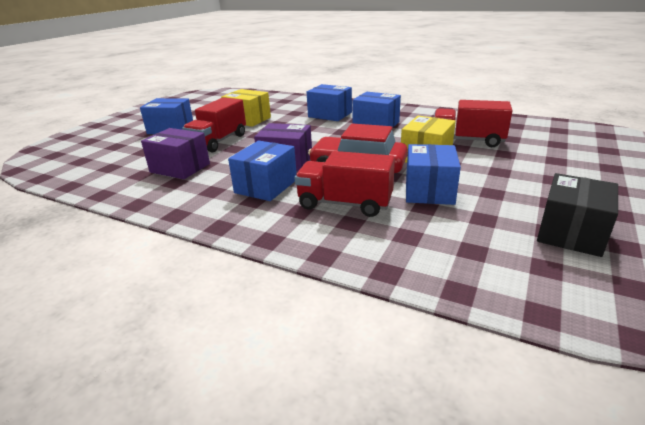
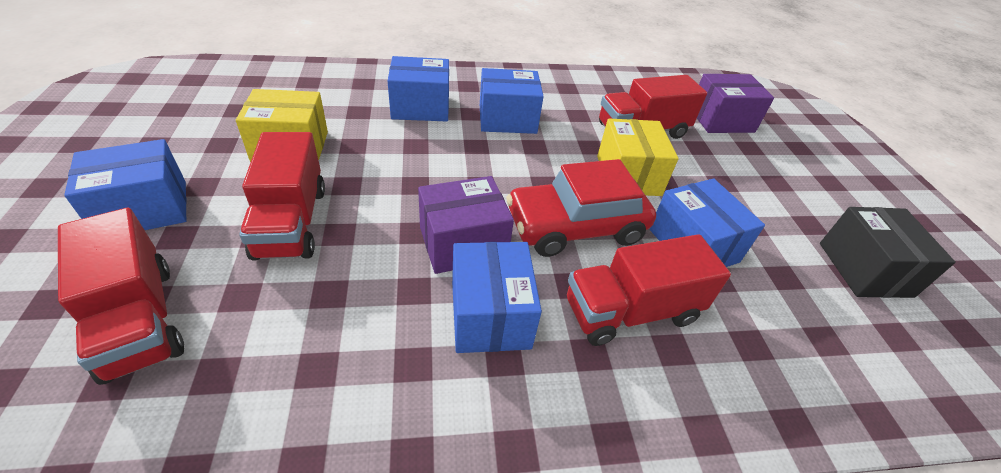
camera: 40 degrees left, 15 degrees up
purple box [141,128,210,179] -> purple box moved to [697,74,774,133]
none -> red truck [58,208,184,385]

